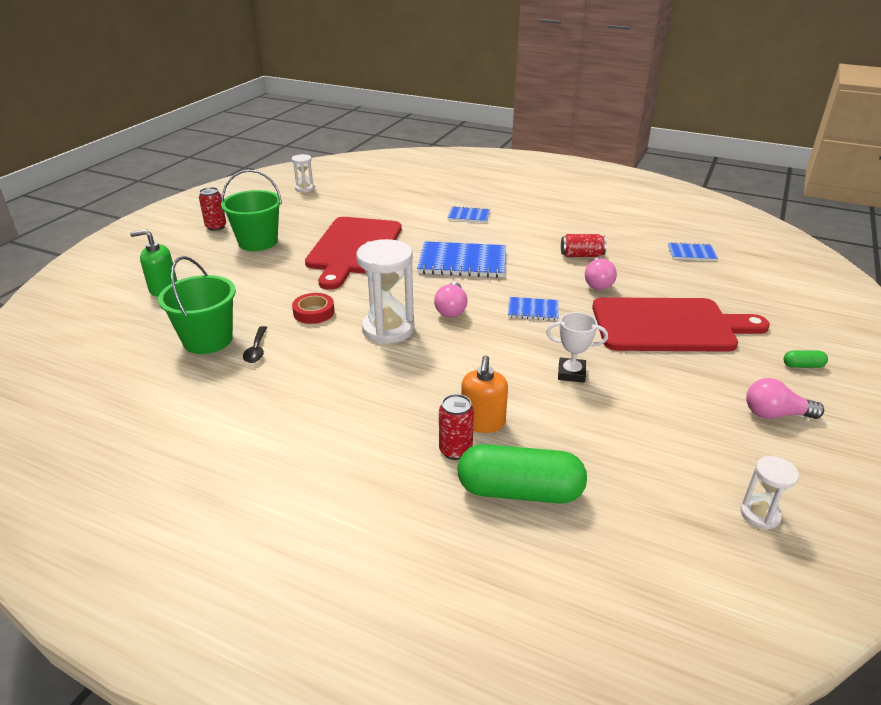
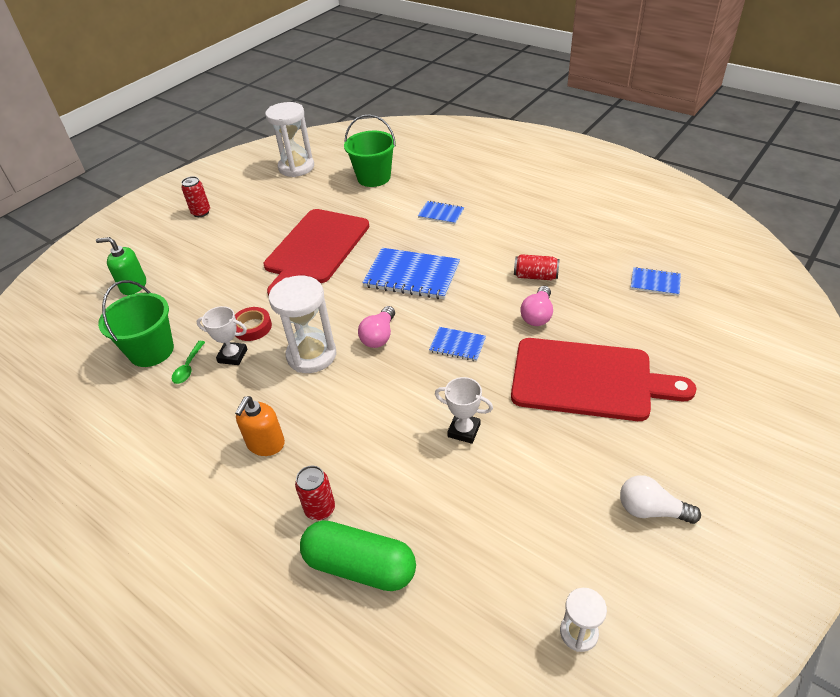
camera: 15 degrees right, 10 degrees up
green bucket [221,170,282,251] -> green bucket moved to [344,114,396,187]
black spoon [243,326,267,363] -> green spoon [172,341,205,384]
white hourglass [291,154,315,193] -> white hourglass [265,102,314,177], size x1.92
orange soap dispenser [461,355,508,433] -> orange soap dispenser moved to [235,396,285,456]
pink light bulb [746,378,824,419] -> white light bulb [620,475,701,524]
green capsule [784,351,828,368] -> none
none -> white trophy [196,306,247,365]

